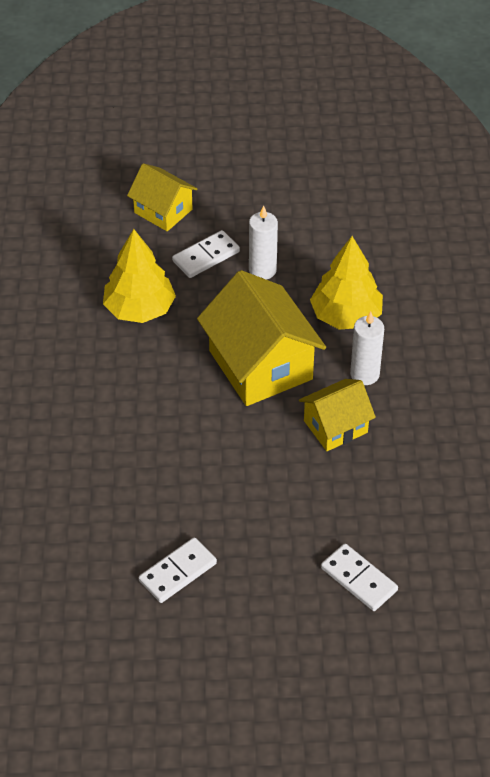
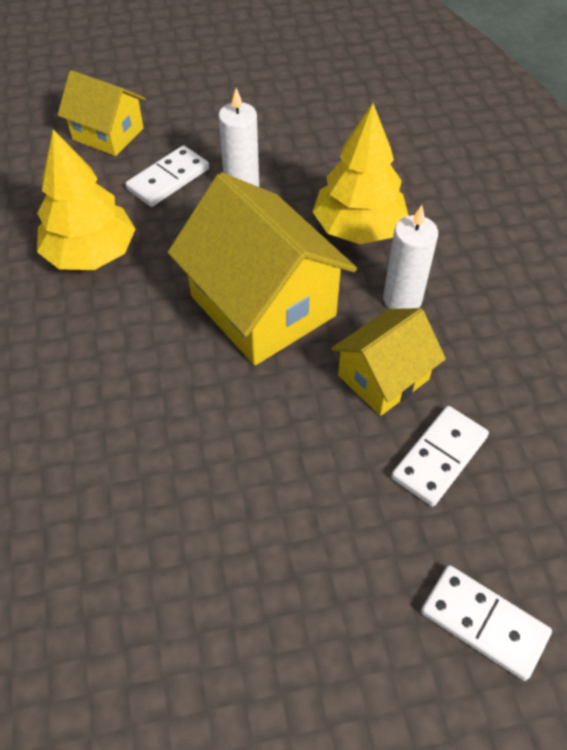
camera: 10 degrees left, 5 degrees up
white domino [139,537,217,603] -> white domino moved to [391,406,489,506]

